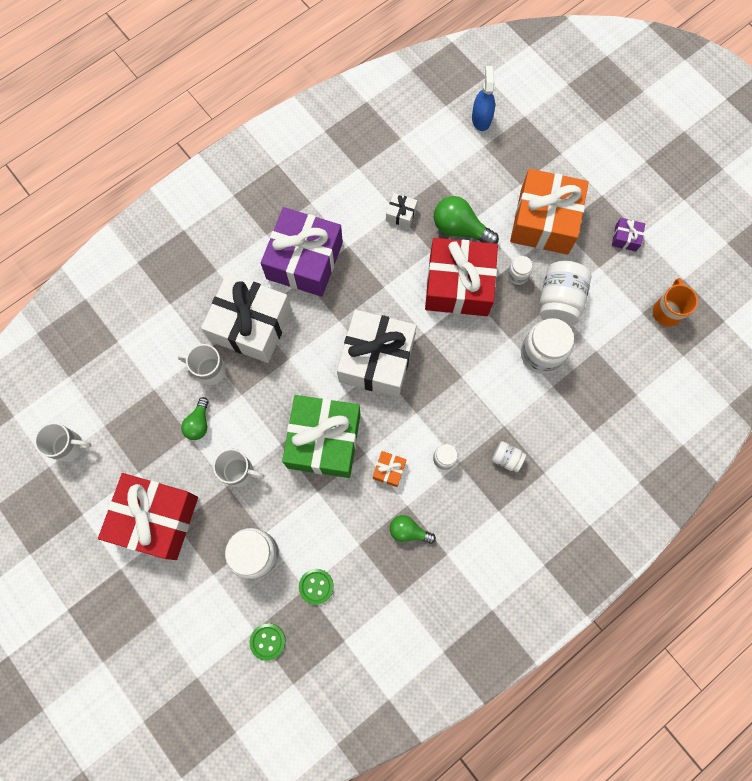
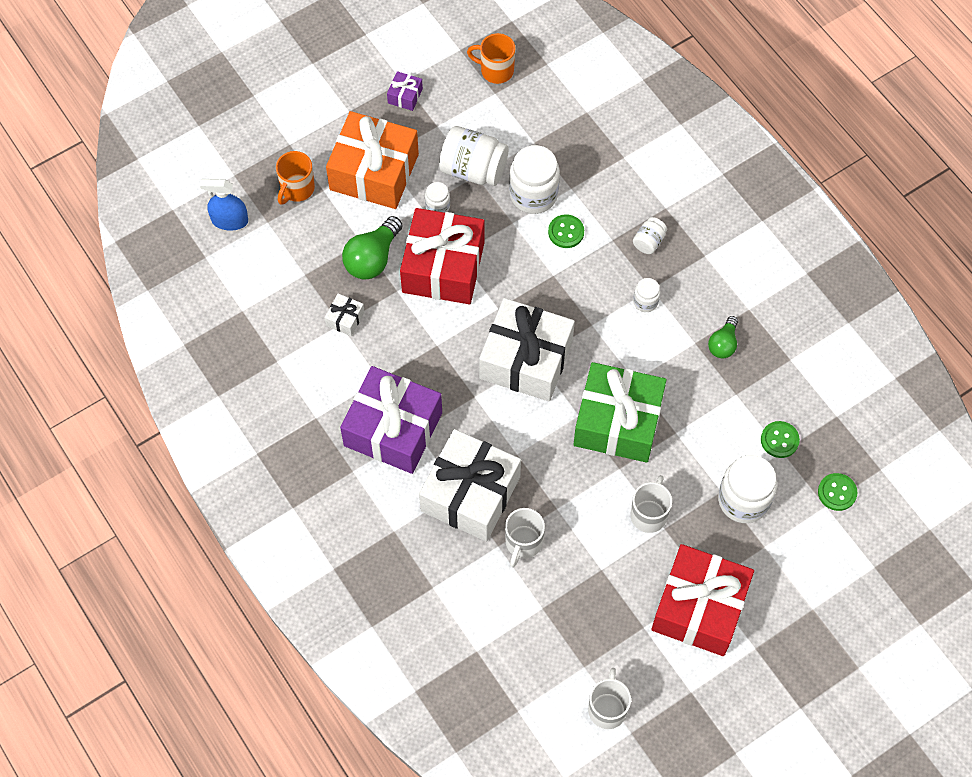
camera: 85 degrees left, 10 degrees down
green light bulb [181,397,209,440] -> none
orange gift [373,451,407,487] -> none
none -> orange mug [276,151,315,205]
none -> green button [548,214,584,248]

